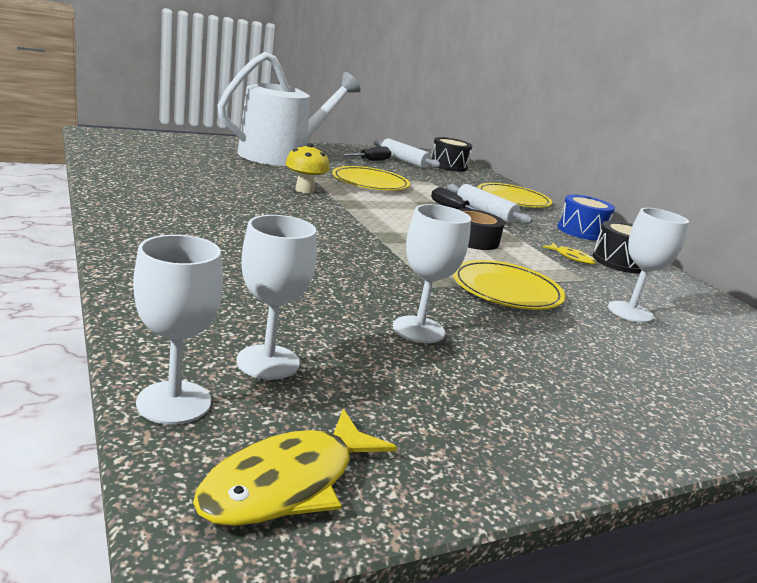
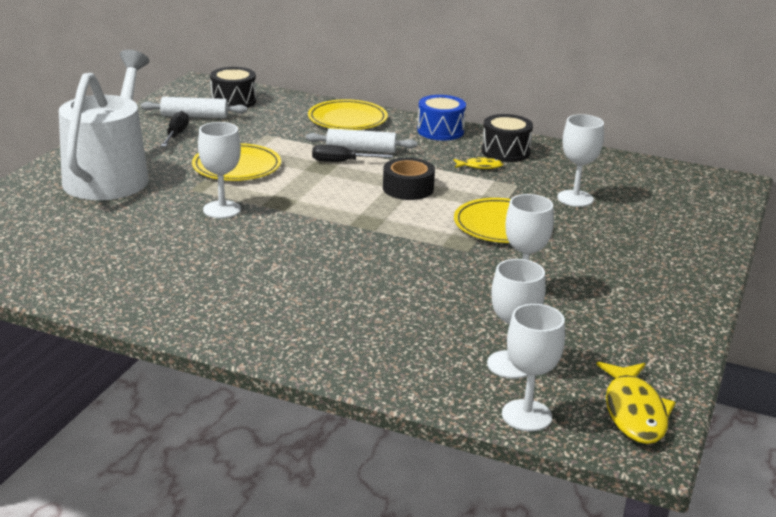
camera: 40 degrees left, 5 degrees up
yellow mushroom [285,143,330,193] -> white goblet [198,122,241,218]

